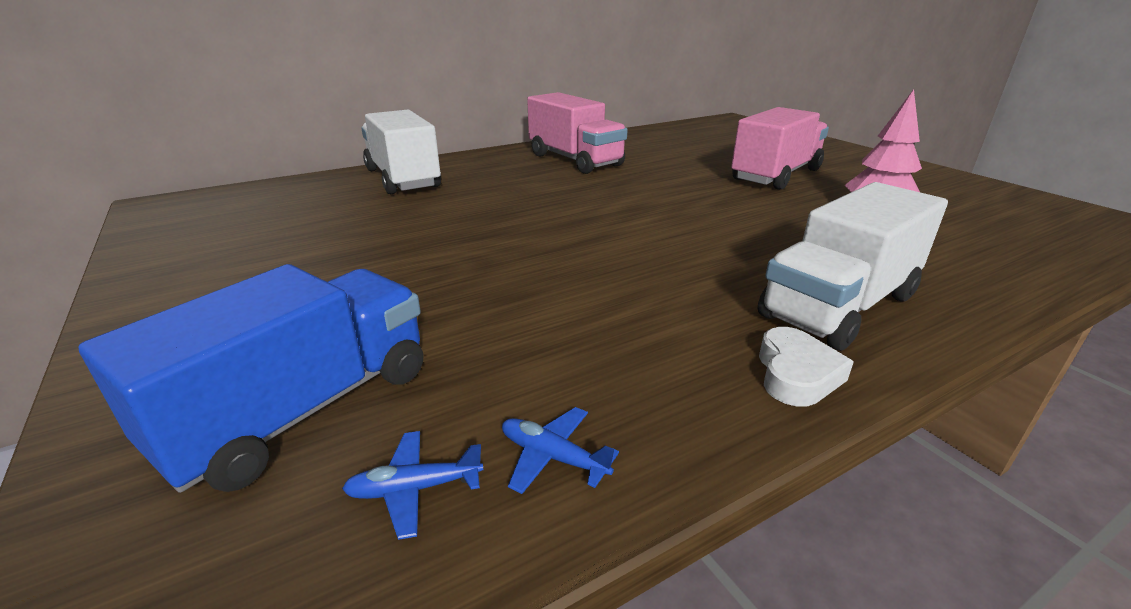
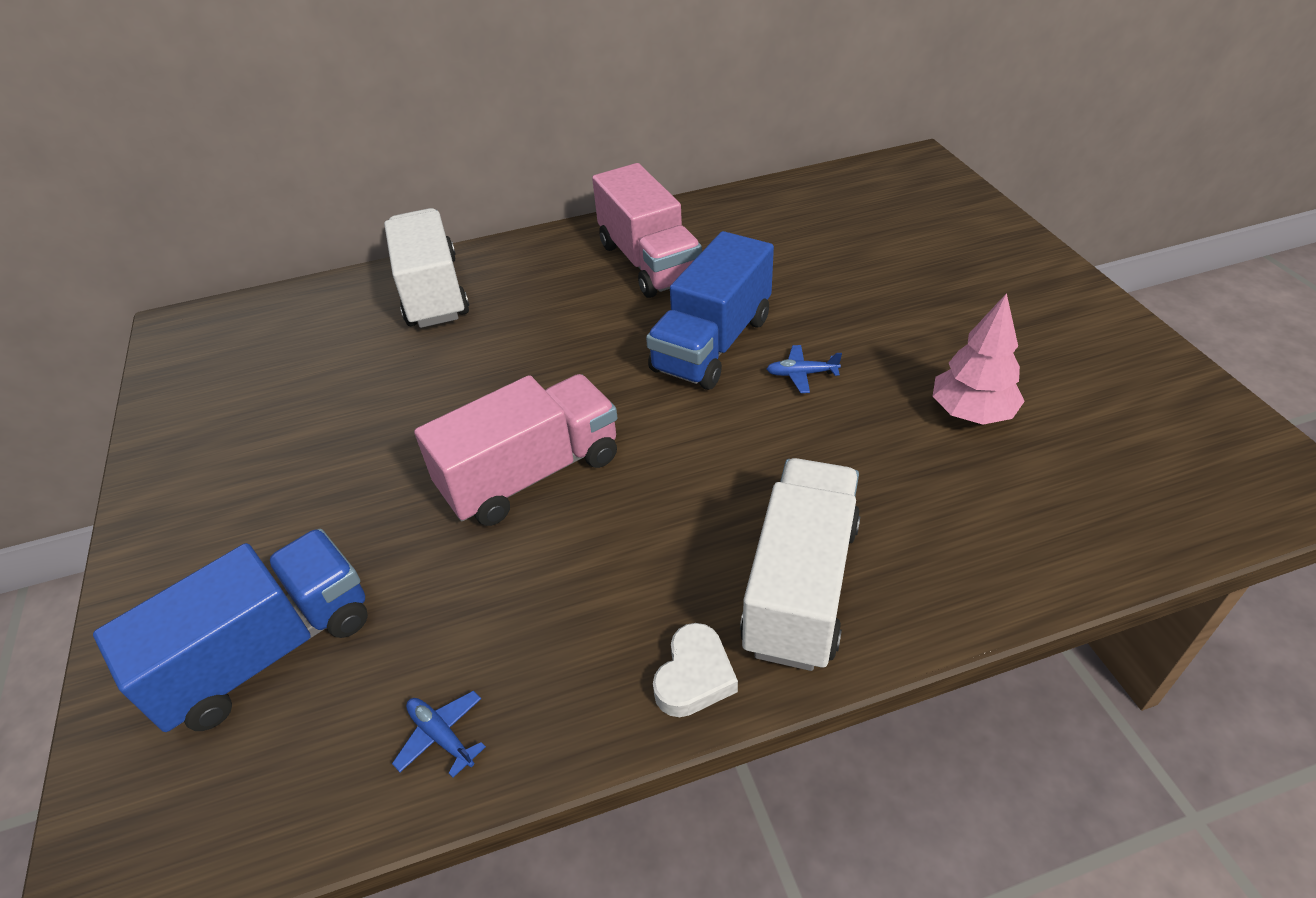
camera: 15 degrees right, 15 degrees up
blue plane [342,431,484,540] -> blue plane moved to [767,345,842,393]
pink truck [731,107,829,190] -> pink truck moved to [414,374,618,526]
white truck [758,182,948,351] -> white truck turned 135 degrees clockwise [740,458,860,671]
none -> blue truck [646,231,774,390]

